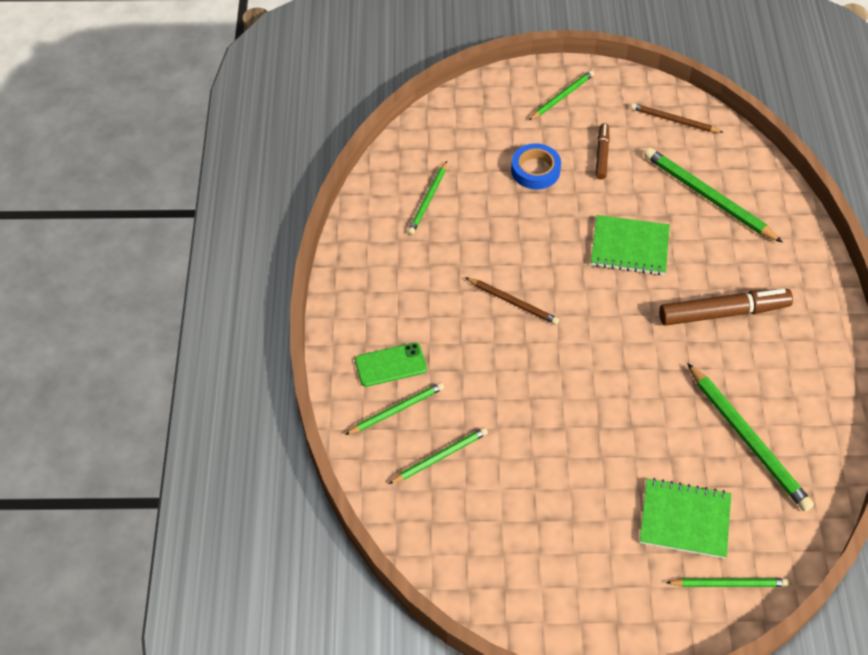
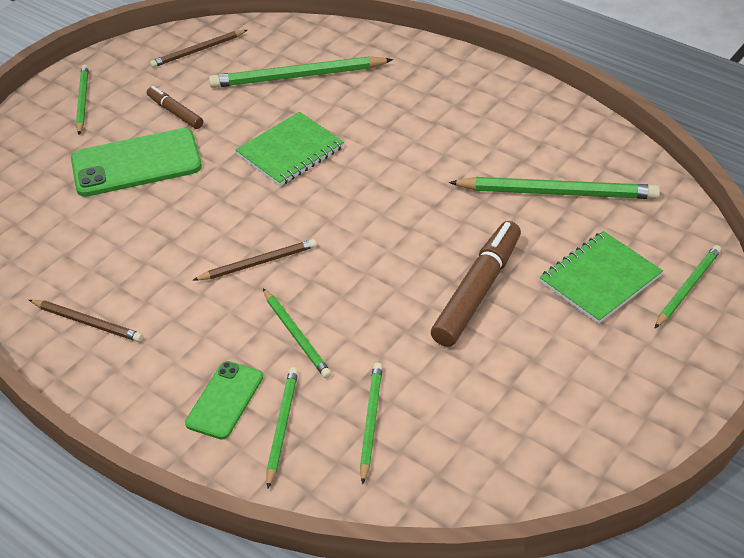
camera: 50 degrees left, 10 degrees down
green pencil [408,161,447,235] -> green pencil moved to [263,289,332,379]
blue tape [511,143,561,190] -> green phone [71,128,202,197]
brown marker [659,289,793,326] -> brown marker moved to [431,221,521,347]
none -> brown pencil [29,300,143,342]

